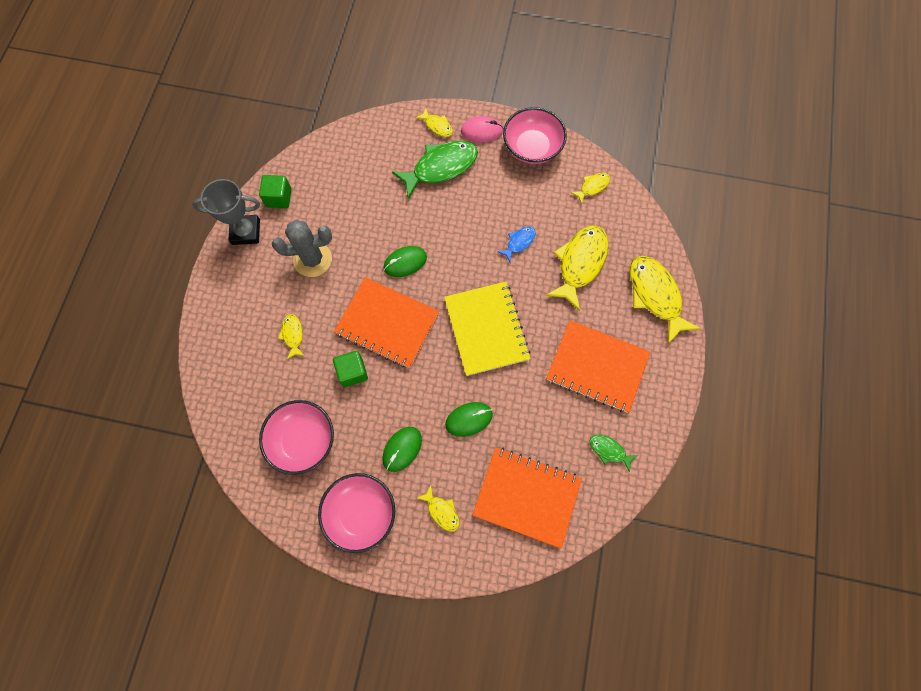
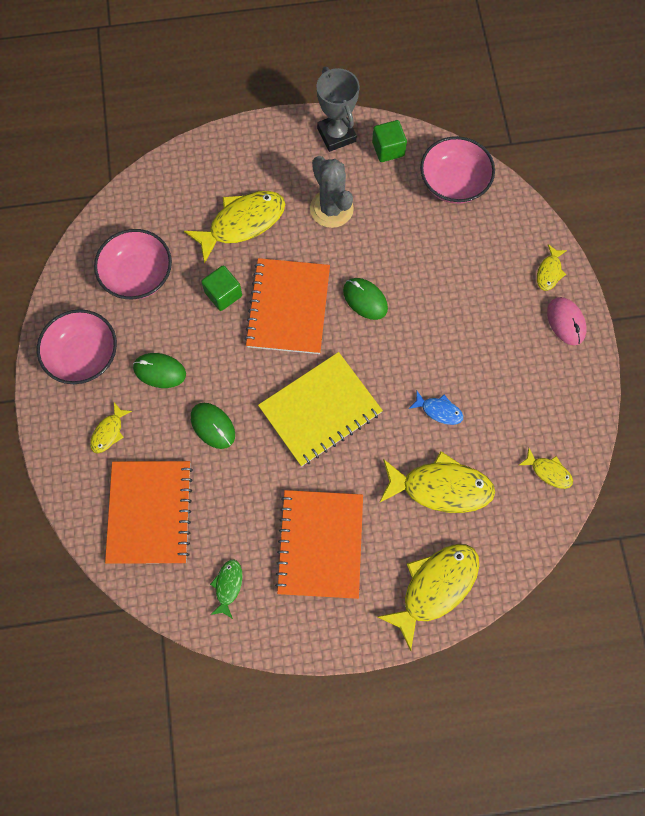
camera: 70 degrees right, 0 degrees up
yellow fish [278,314,305,359] -> yellow fish [184,191,285,264], size x2.05
green fish [392,141,478,199] -> none
pink bowl [503,107,567,164] -> pink bowl moved to [420,136,495,204]

